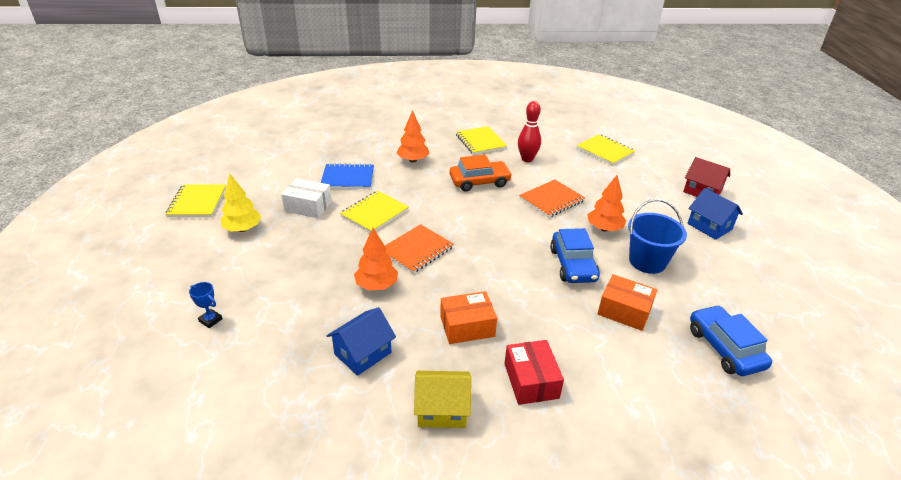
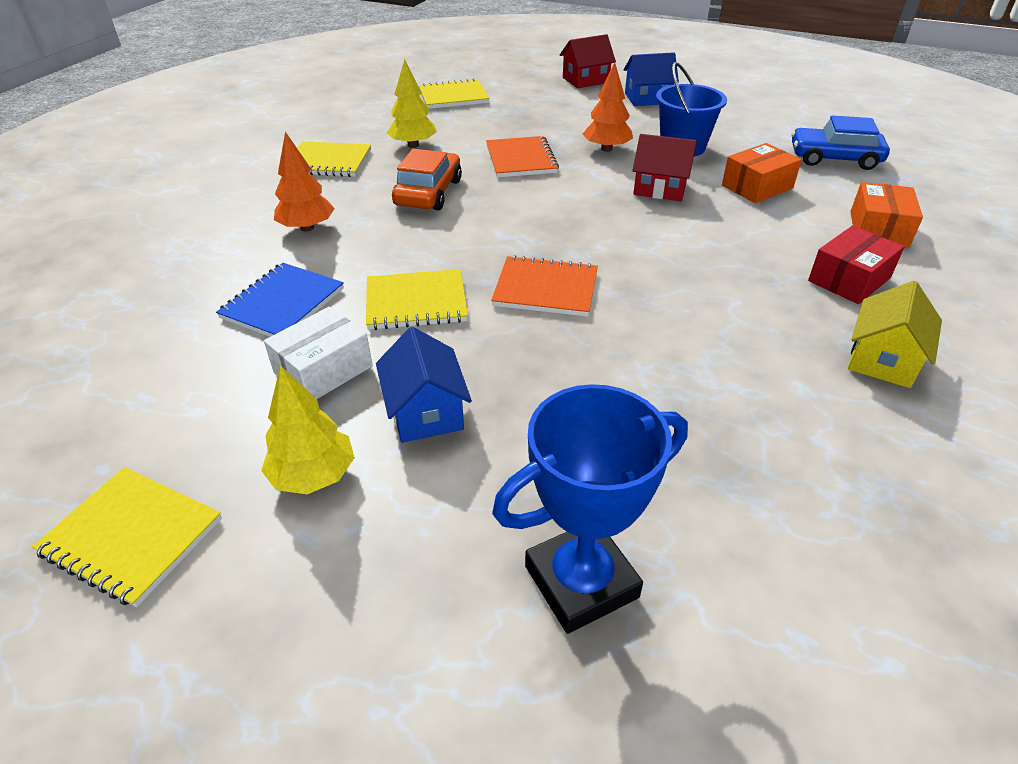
camera: 60 degrees left, 5 degrees up
blue trophy [189,282,223,328] -> blue trophy [492,384,688,634], size x2.42
blue house [327,307,396,376] -> blue house moved to [376,327,472,443]
yellow notebook [340,191,409,232] -> yellow notebook turned 75 degrees counterclockwise [366,269,468,330]
orange tree [354,228,398,290] -> none
orange notebook [385,224,454,274] -> orange notebook turned 60 degrees counterclockwise [491,255,598,317]
orange box [440,291,497,344] -> orange box moved to [850,182,923,248]
red box [504,340,564,405] -> red box turned 60 degrees counterclockwise [808,225,904,304]
red bowling pin [518,101,541,162] -> yellow tree [387,59,437,148]
blue car [550,228,600,283] -> red house [632,134,697,201]

